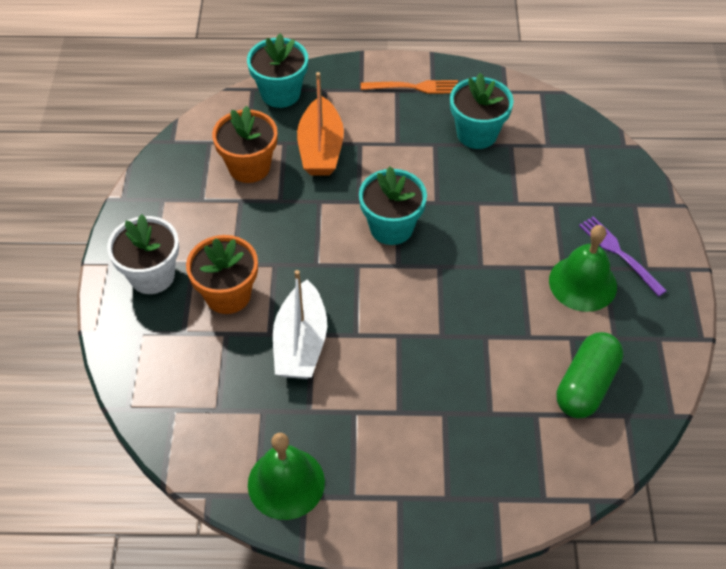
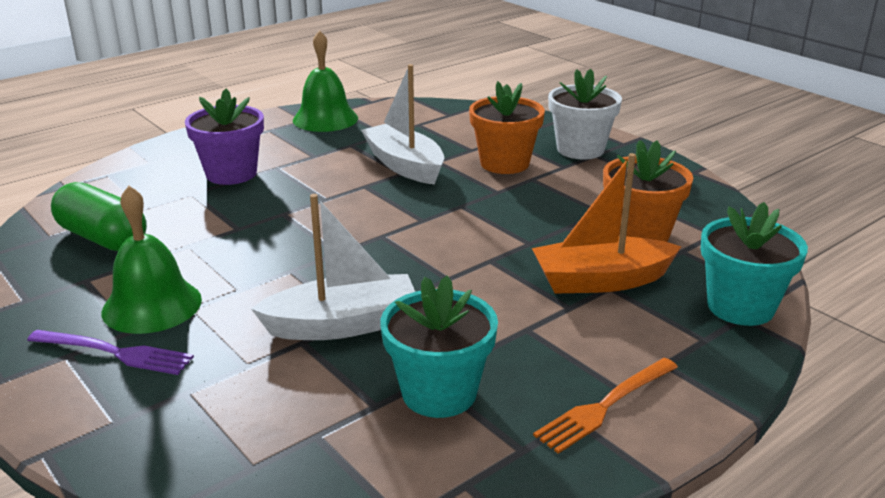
camera: 140 degrees right, 25 degrees down
orange boat [297,72,344,176] -> orange boat turned 60 degrees counterclockwise [532,153,682,294]
turquoise flower pot [359,166,427,245] -> none
green capsule [557,332,623,418] -> green capsule turned 45 degrees counterclockwise [51,182,147,251]
none -> purple flower pot [185,89,264,185]
none -> white boat [251,194,415,340]

